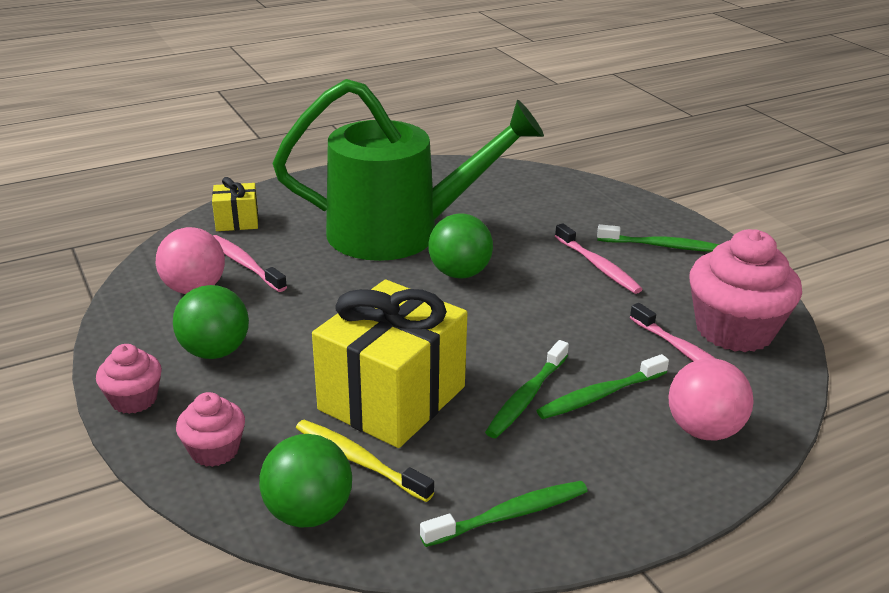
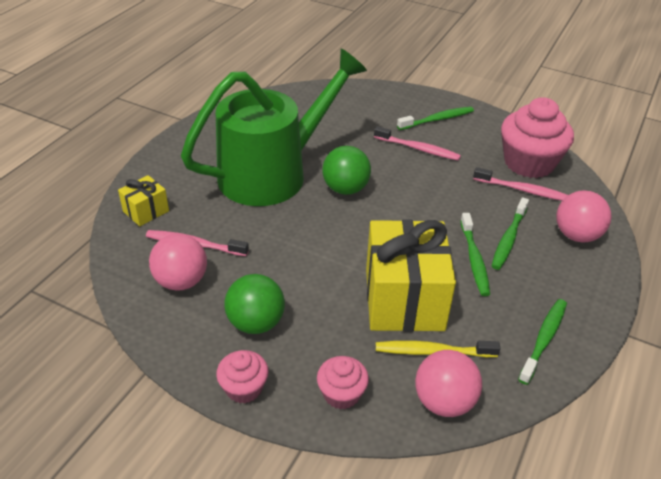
camera: 35 degrees left, 10 degrees up
green ball [259,434,352,528] -> pink ball [415,350,482,417]

